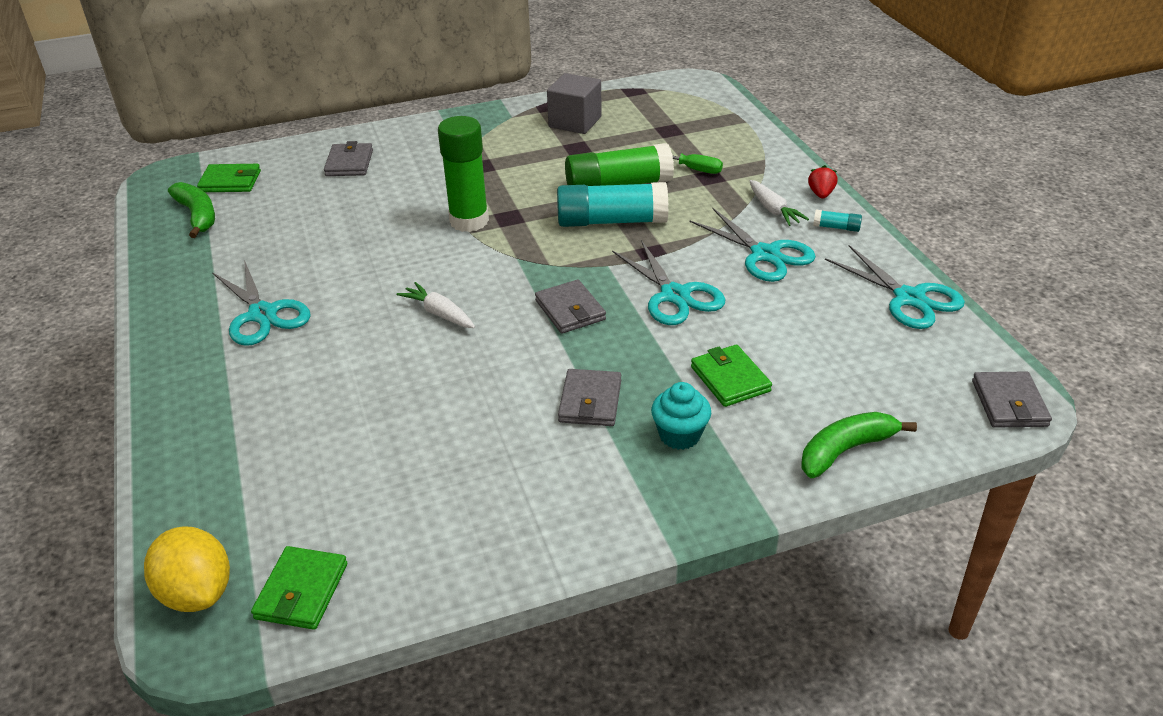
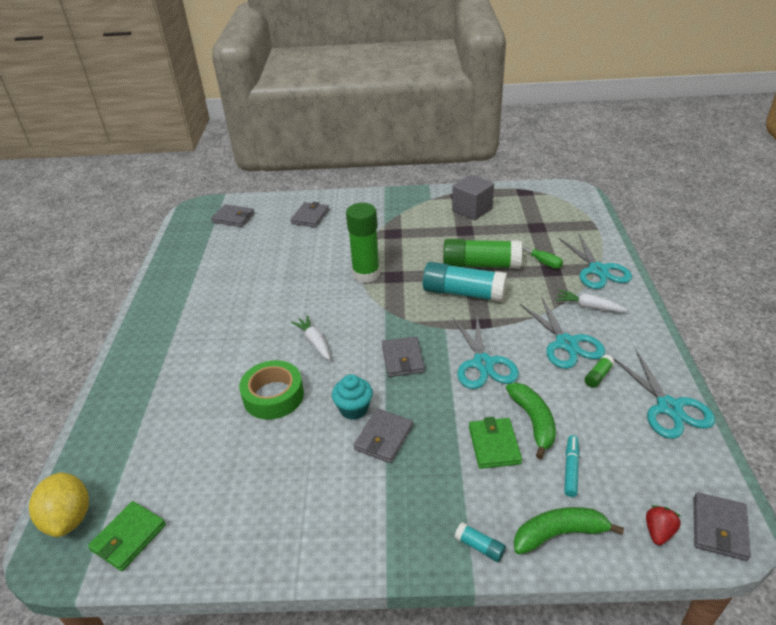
camera: 20 degrees right, 0 degrees up
green banana [168,182,215,238] -> green banana moved to [506,383,556,459]
green wallet [197,164,261,192] -> grey wallet [211,204,255,227]
turquoise scissors [212,260,311,346] -> turquoise scissors moved to [559,234,632,289]
turquoise cupcake [651,382,711,450] -> turquoise cupcake moved to [332,374,373,420]
white carrot [750,180,809,226] -> white carrot turned 120 degrees clockwise [555,290,627,312]
red strawberry [808,165,838,199] -> red strawberry moved to [646,505,681,545]
turquoise glue stick [813,210,862,232] -> turquoise glue stick moved to [454,522,506,562]
none -> green tape [239,360,304,420]
none -> turquoise marker [564,435,579,497]
none -> green glue stick [584,355,615,388]

